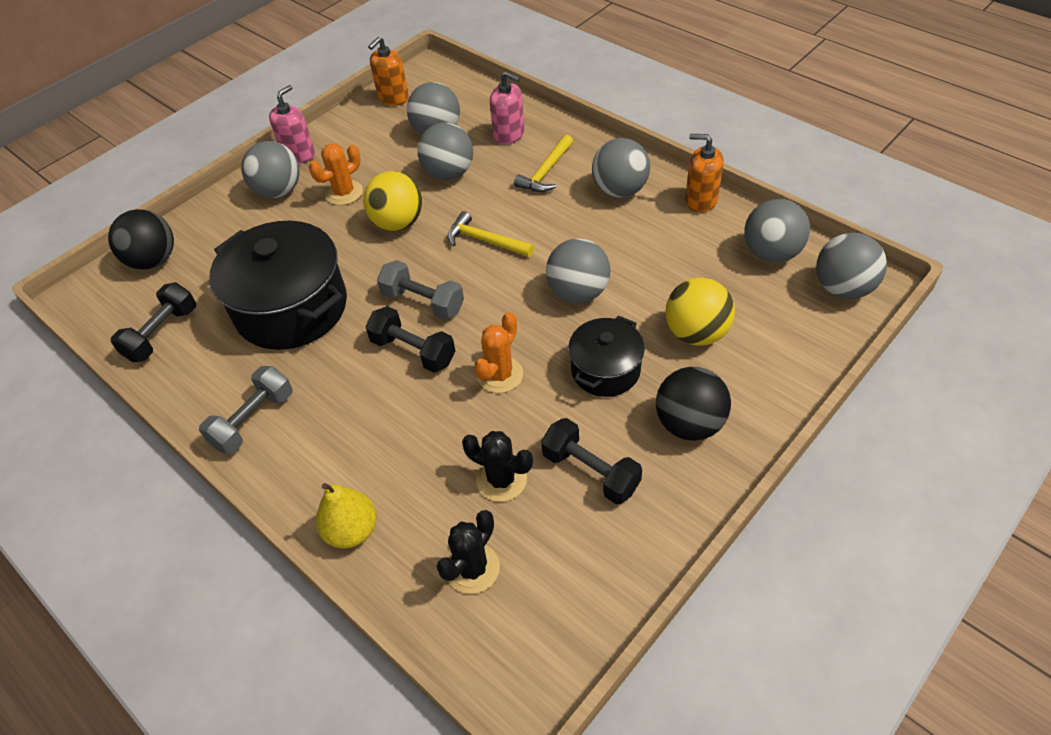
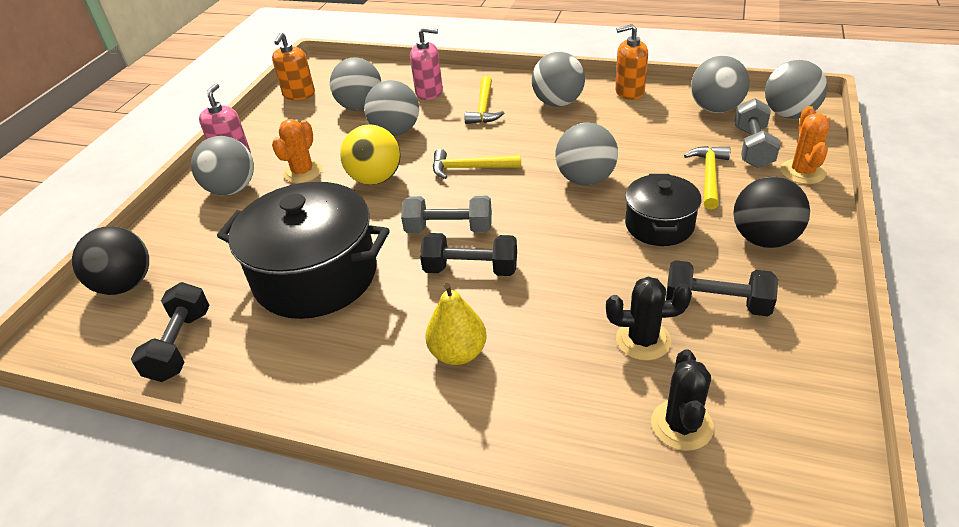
camera: 25 degrees left, 10 degrees down
grey dumbbell [199,366,292,454] -> grey dumbbell moved to [734,98,780,168]
yellow pear [316,483,377,549] -> yellow pear moved to [425,283,487,365]
orange cactus [474,312,523,393] -> orange cactus moved to [780,106,830,184]
yellow ball [665,278,735,346] -> yellow hammer [684,146,731,209]

